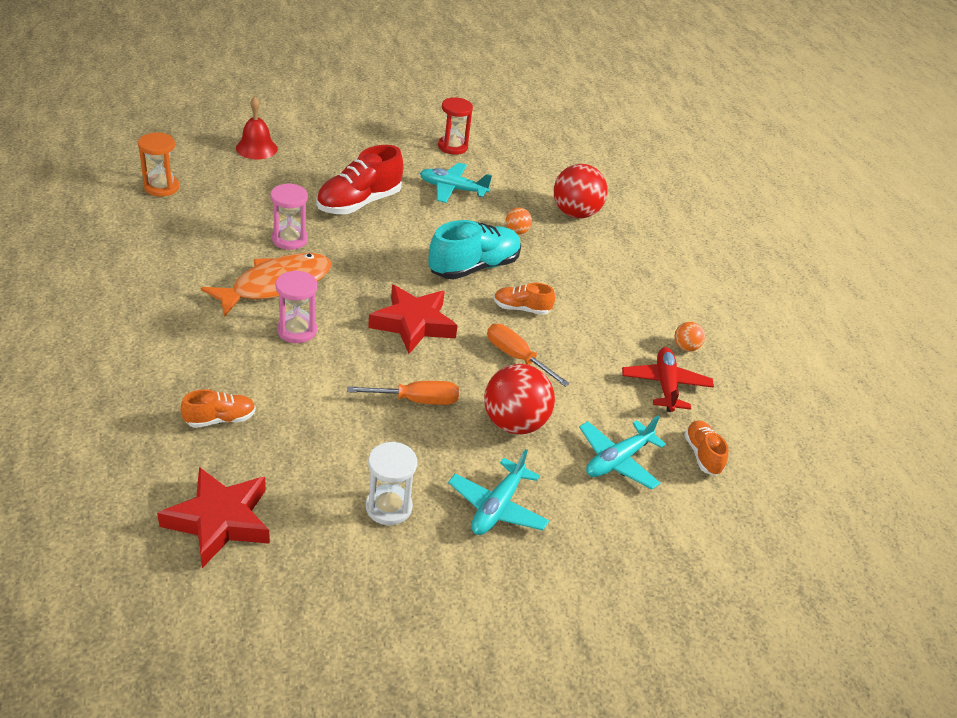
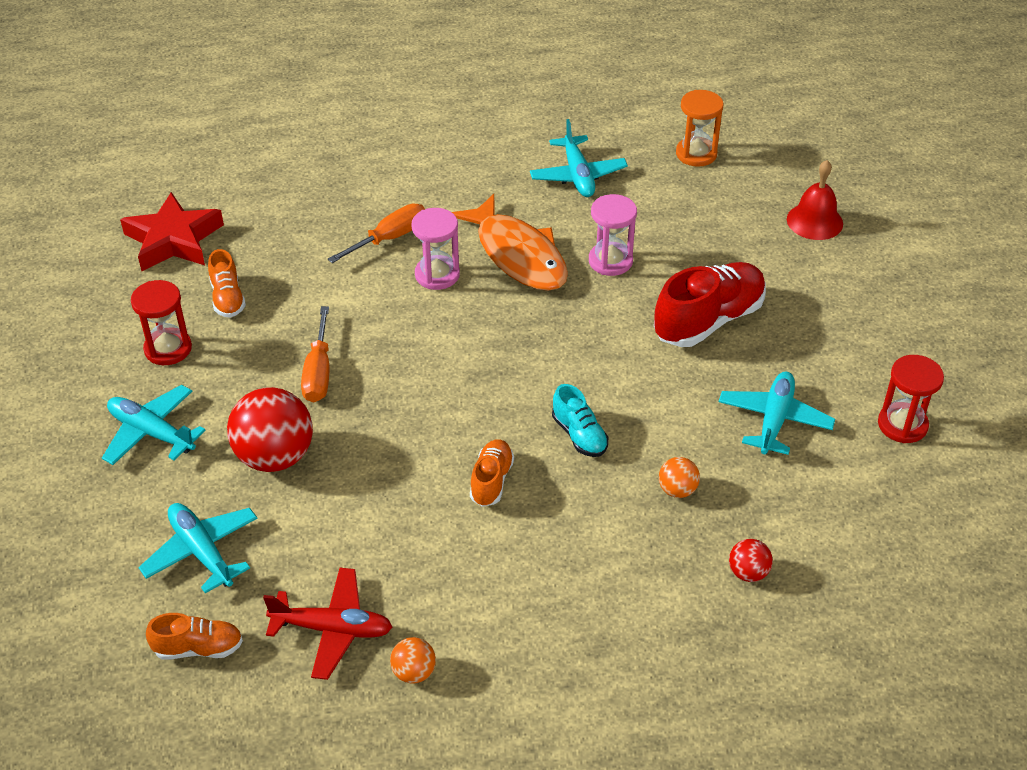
camera: 100 degrees right, 5 degrees up
orange shoe [181,389,256,428] -> orange shoe moved to [208,249,246,318]
red shoe [316,145,403,214] -> red shoe turned 90 degrees clockwise [654,262,766,347]
white hourglass [366,442,417,525] -> red hourglass [131,280,192,365]
red star [368,285,458,354] -> none
turquoise shoe [429,220,521,280] -> turquoise shoe [552,384,608,457], size x0.54
orange screwdriver [487,324,570,386] -> orange screwdriver moved to [328,204,425,263]
red ball [554,164,608,218] -> red ball [729,539,773,582], size x0.48
none -> turquoise plane [530,119,628,197]

